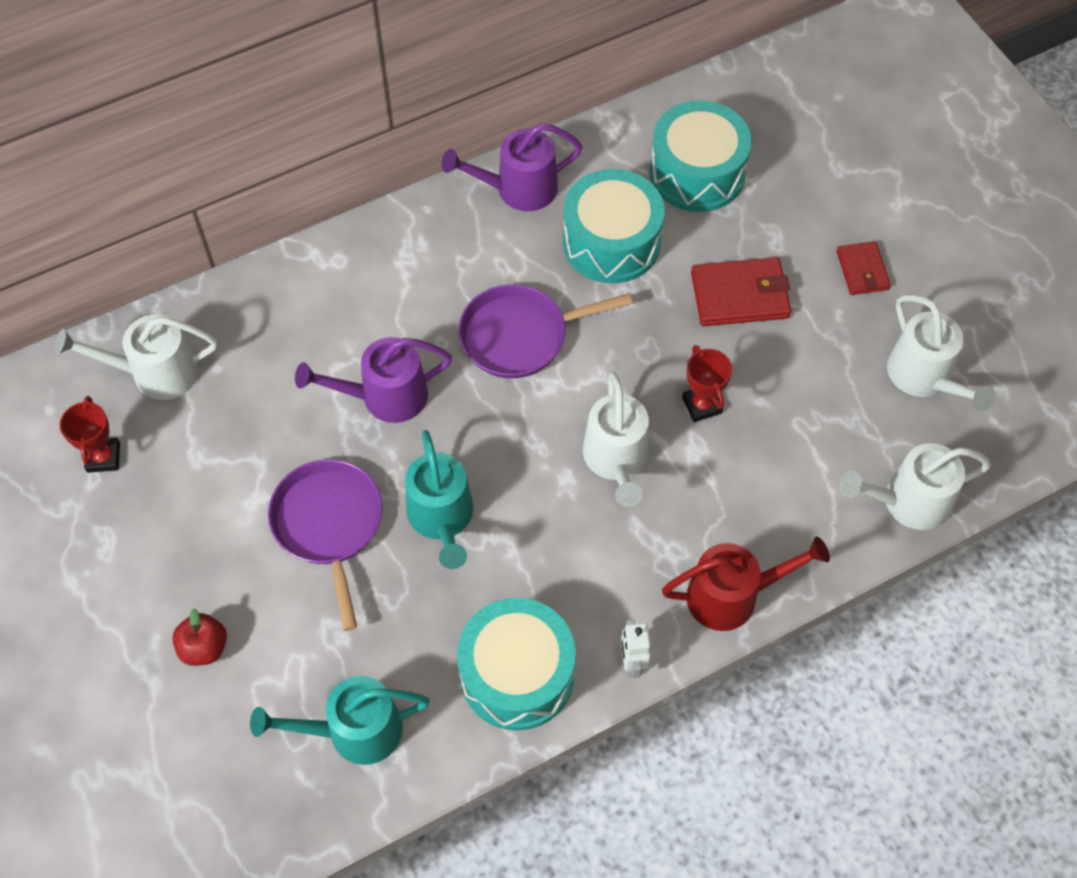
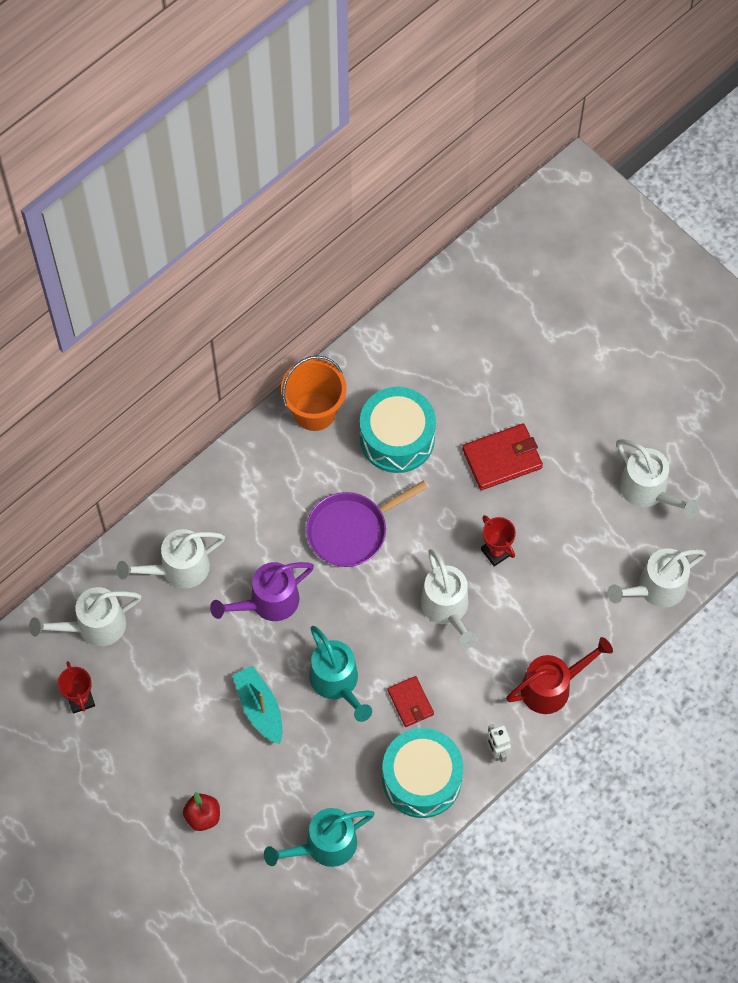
camera: 15 degrees left, 5 degrees up
purple pan [268,459,382,631] -> turquoise boat [233,666,282,744]
purple watering can [441,123,582,211] -> orange bucket [281,355,347,431]
turquoise drum [649,100,752,212] -> none
red wallet [837,241,891,295] -> red wallet moved to [387,676,434,727]
none -> white watering can [116,529,225,588]

